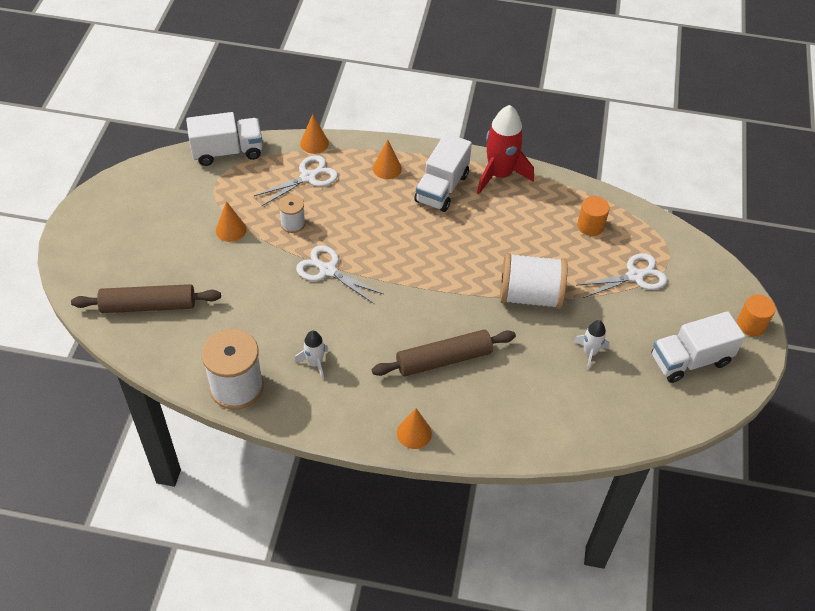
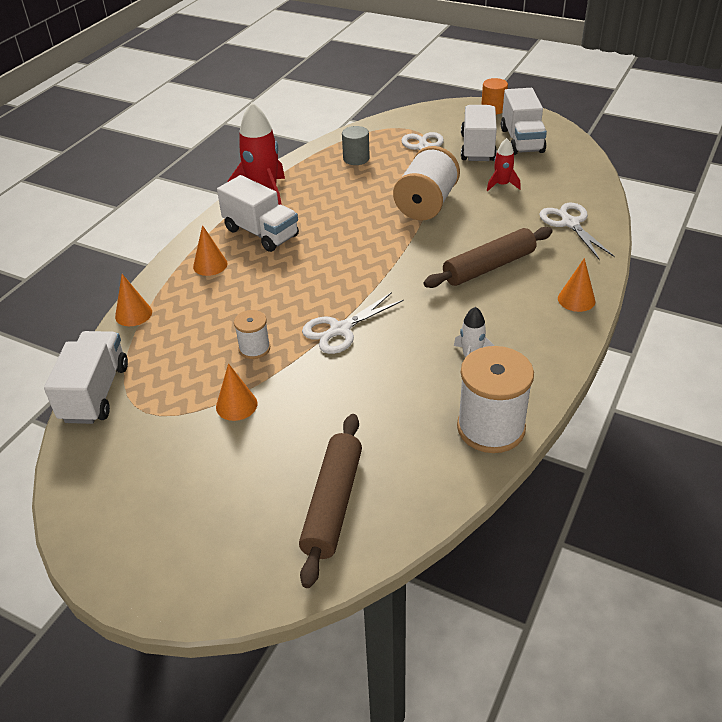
camera: 70 degrees left, 10 degrees down
white scissors [254,155,338,206] -> white scissors moved to [539,203,615,260]
brown rolling pin [372,330,516,376] -> brown rolling pin turned 60 degrees clockwise [424,227,553,288]
white rocket [573,320,610,370] -> red rocket [487,138,521,191]
orange cylinder [577,196,610,236] -> grey cylinder [342,126,370,165]
none -> white truck [461,105,497,161]

